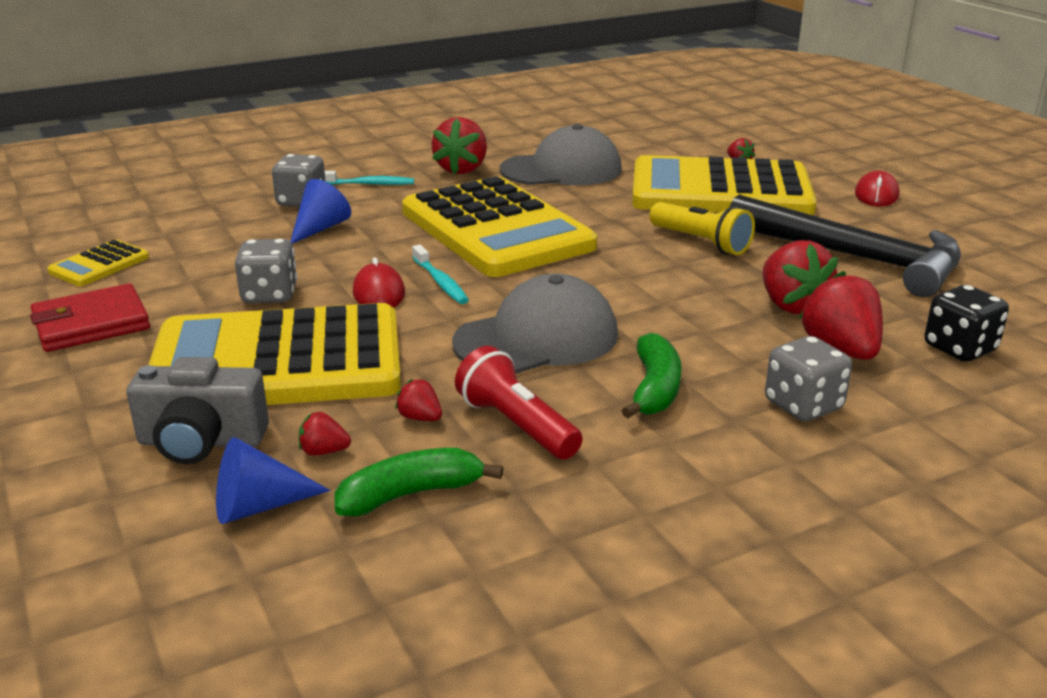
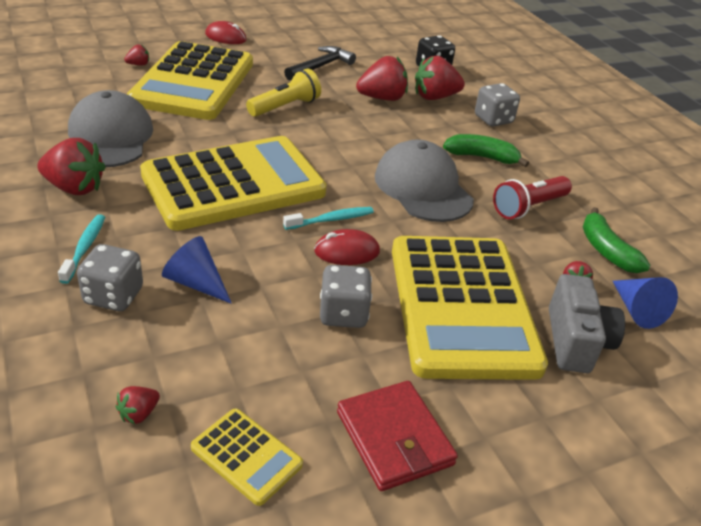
camera: 90 degrees left, 10 degrees up
red strawberry [395,379,442,421] -> red strawberry moved to [116,386,160,424]
black hammer [730,195,961,297] -> black hammer [284,46,356,80], size x0.56

